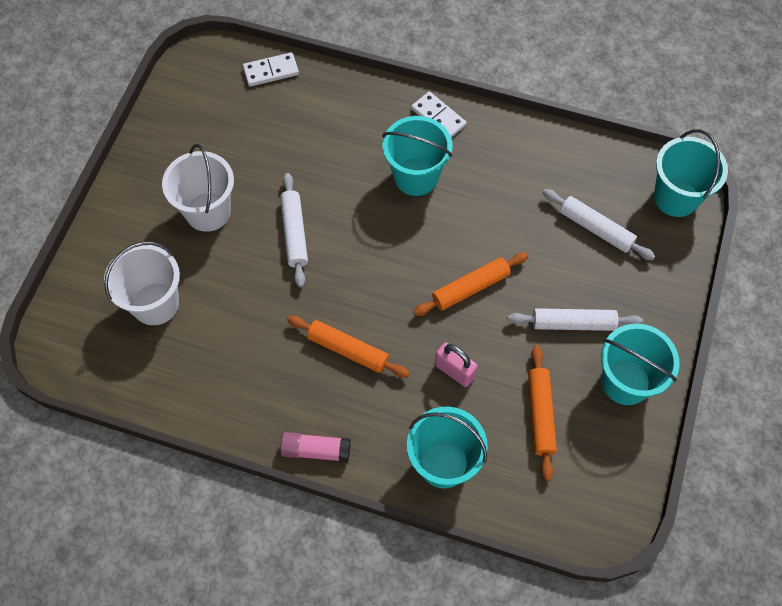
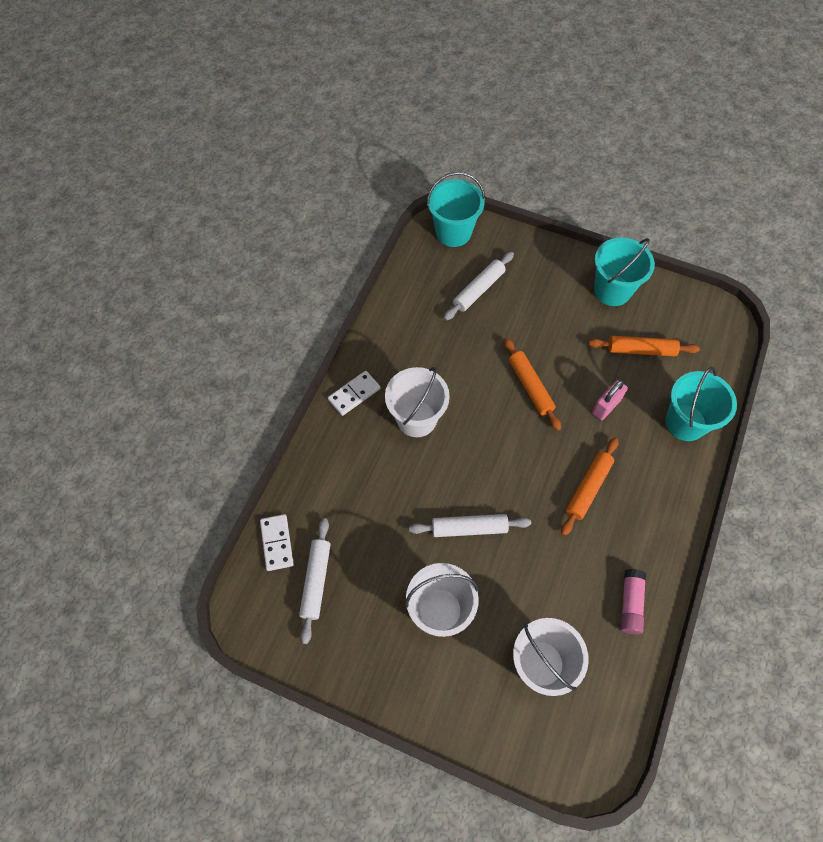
camera: 85 degrees left, 0 degrees up
pink glue stick [280,432,351,462] -> pink glue stick moved to [620,569,646,634]
turquoise bucket [382,116,452,196] -> white bucket [385,367,450,437]
white rolling pin [508,308,643,331] -> white rolling pin moved to [299,518,331,644]

